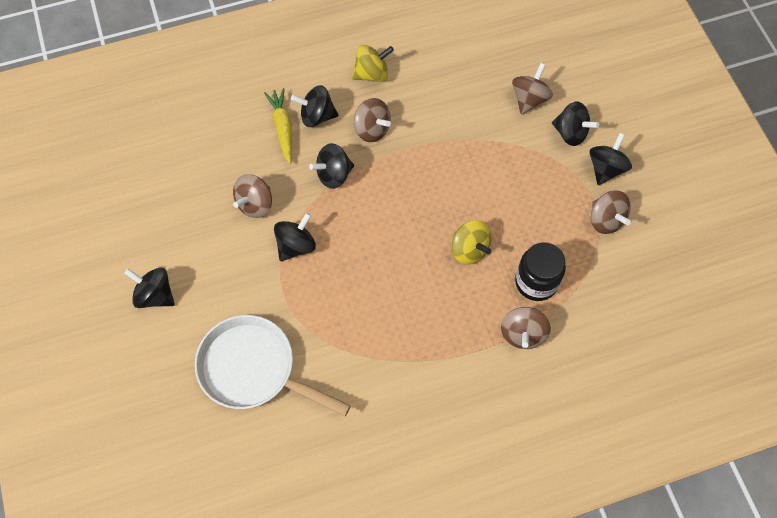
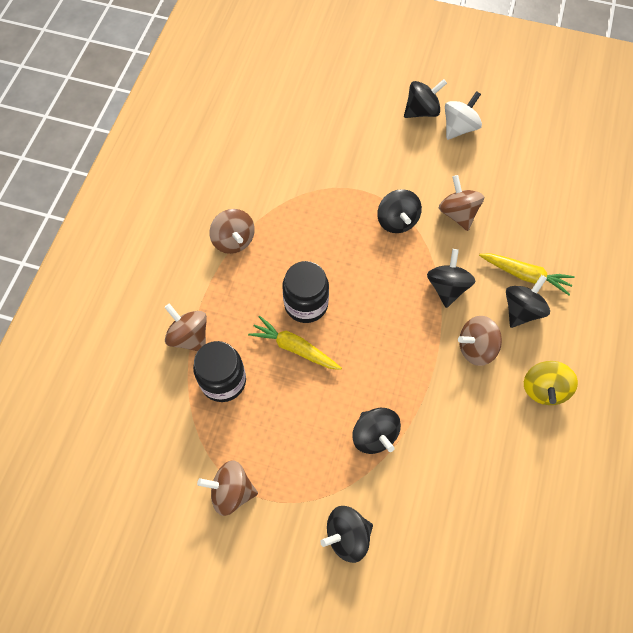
camera: 125 degrees right, 0 degrees up
white pan [195,315,351,417] -> none
yellow spinning top [452,220,492,265] -> yellow carrot [248,316,342,370]
brown spinning top [512,63,553,115] -> brown spinning top moved to [209,209,255,254]
black spinning top [589,133,632,185] -> black spinning top moved to [352,408,401,454]
none -> black jar [282,261,329,323]
none -> white spinning top [445,91,482,140]

